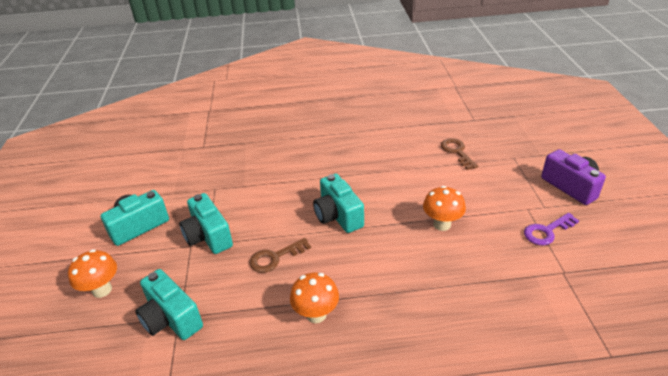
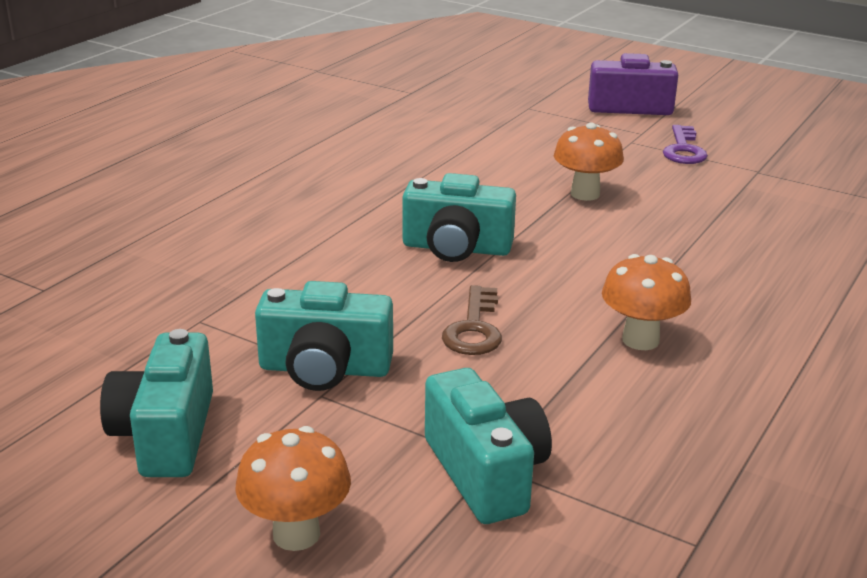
camera: 55 degrees left, 10 degrees down
turquoise camera [135,269,203,340] -> turquoise camera turned 105 degrees counterclockwise [425,368,552,524]
brown key [441,138,478,170] -> none

